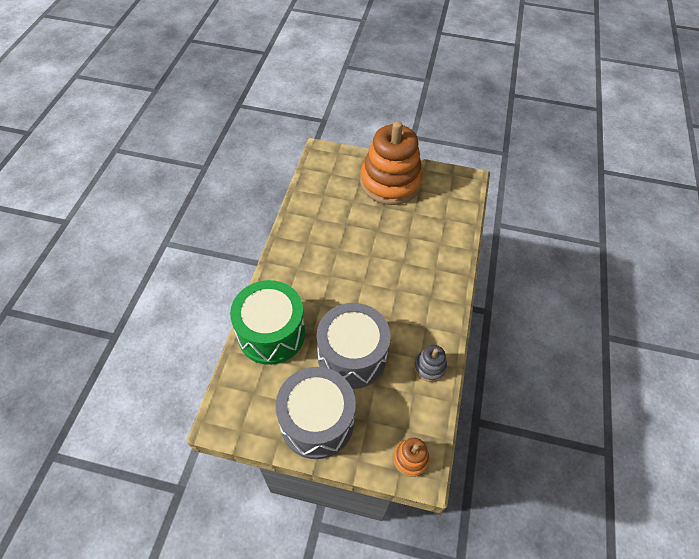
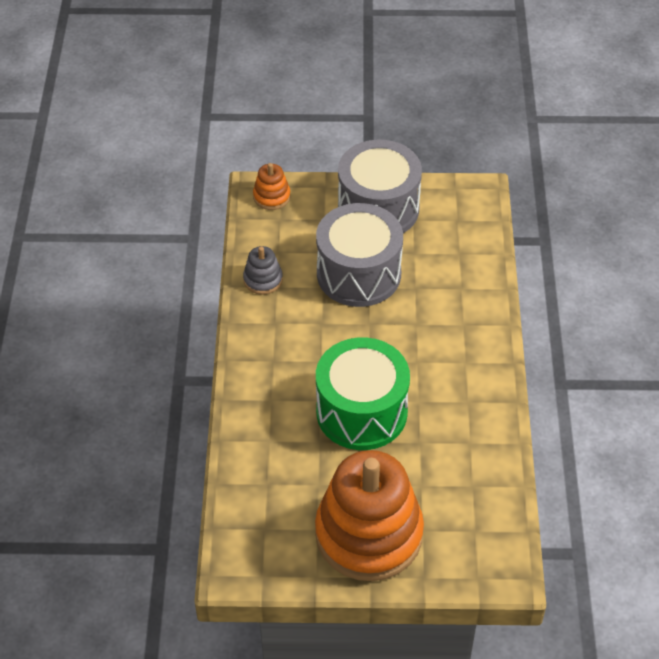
camera: 170 degrees right, 5 degrees down
green drum [230,280,305,365] -> green drum moved to [316,337,410,450]

